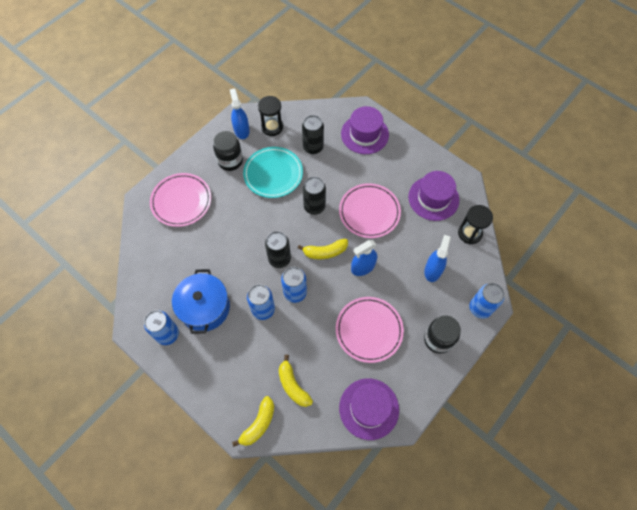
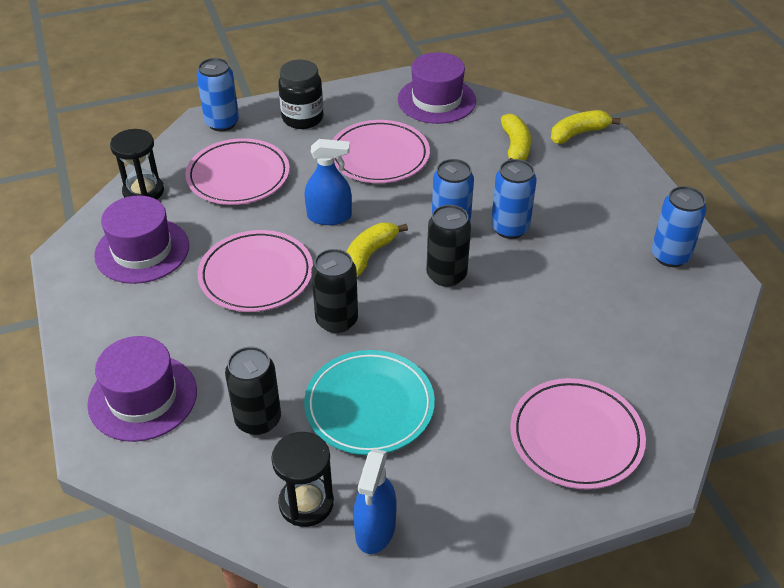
camera: 150 degrees left, 20 degrees down
blue pot [172,269,230,334] -> none
black jar [213,131,243,171] -> none
yellow banana [298,239,348,259] -> yellow banana turned 75 degrees counterclockwise [346,223,408,277]
blue spray bottle [424,235,451,282] -> pink plate [185,138,290,205]

